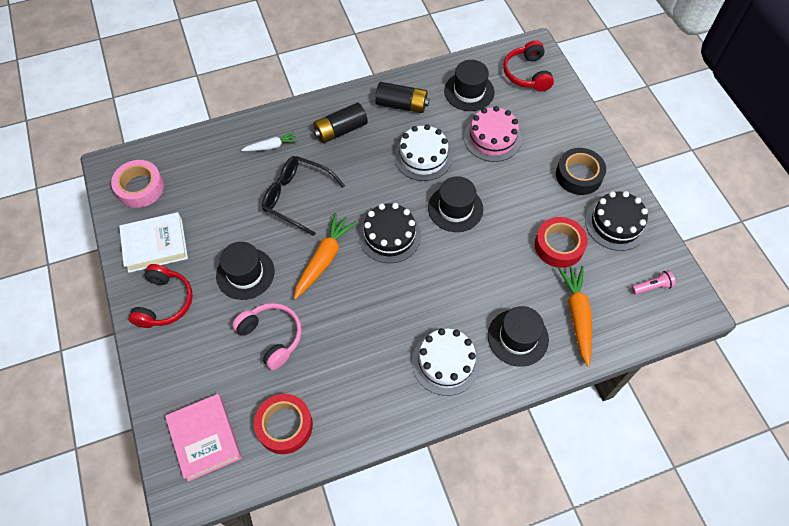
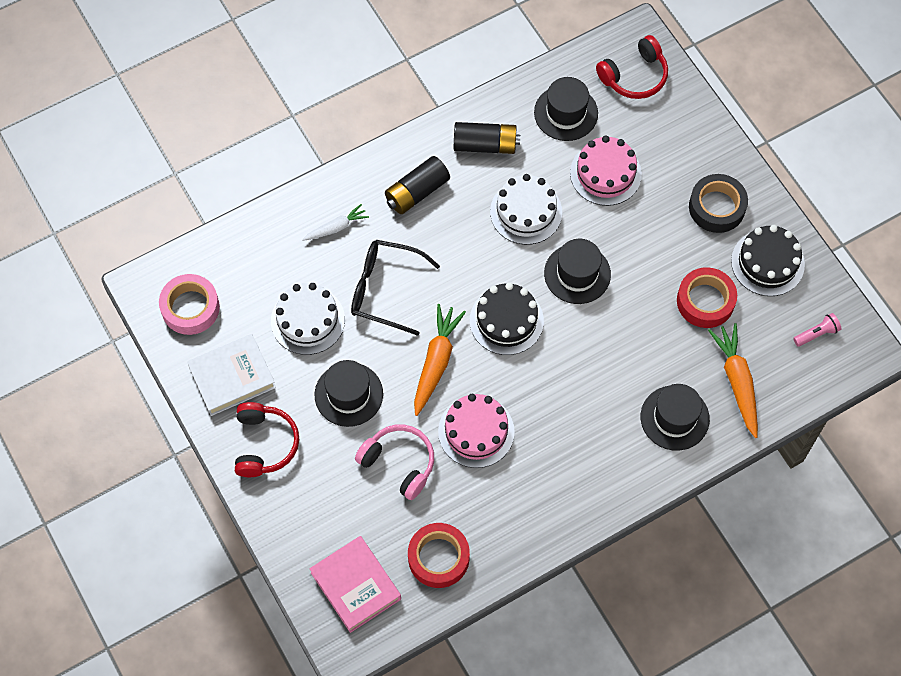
camera: 10 degrees left, 5 degrees up
white cake [412,328,480,396] -> white cake moved to [271,283,345,355]
red headphones [503,41,554,92] -> red headphones turned 105 degrees counterclockwise [596,35,668,99]
none -> pink cake [438,394,515,468]

